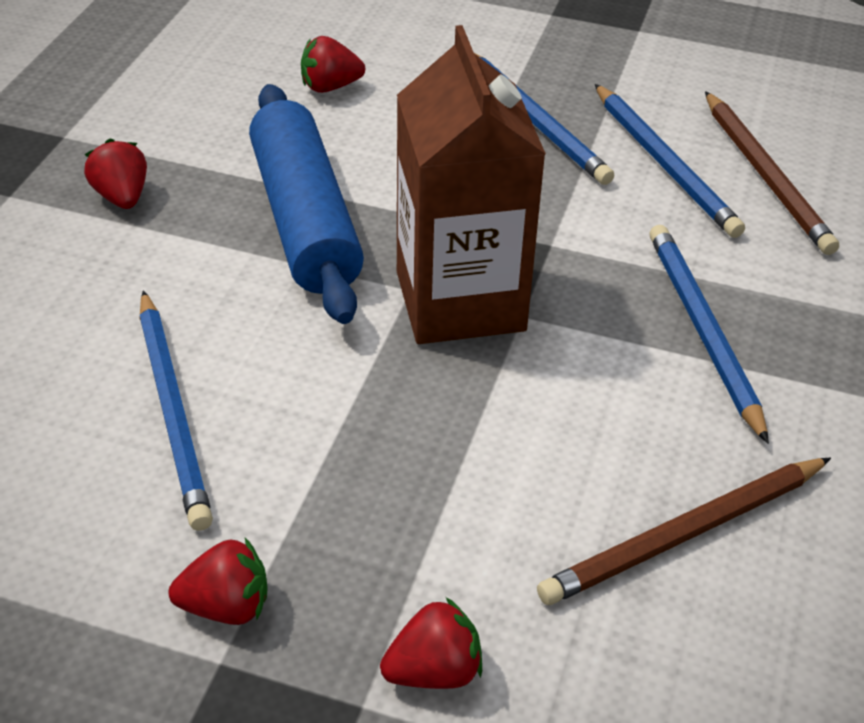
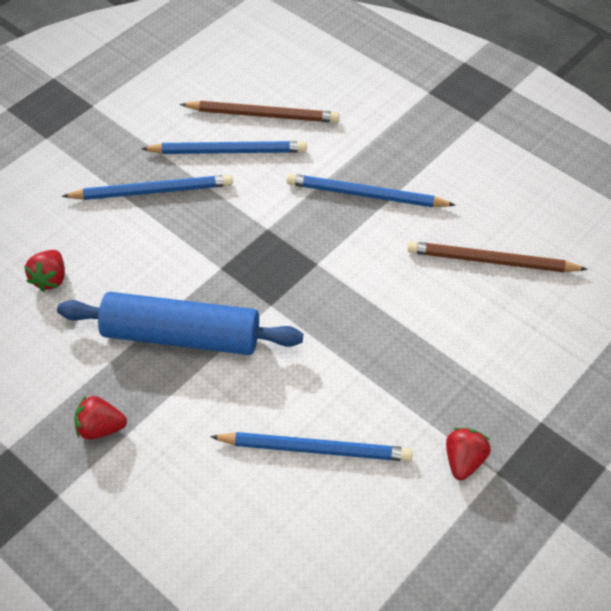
camera: 65 degrees left, 10 degrees up
red strawberry [380,597,482,689] -> none
brown carton [397,25,546,344] -> none
brown pencil [537,458,831,605] -> brown pencil turned 105 degrees clockwise [407,241,588,272]

